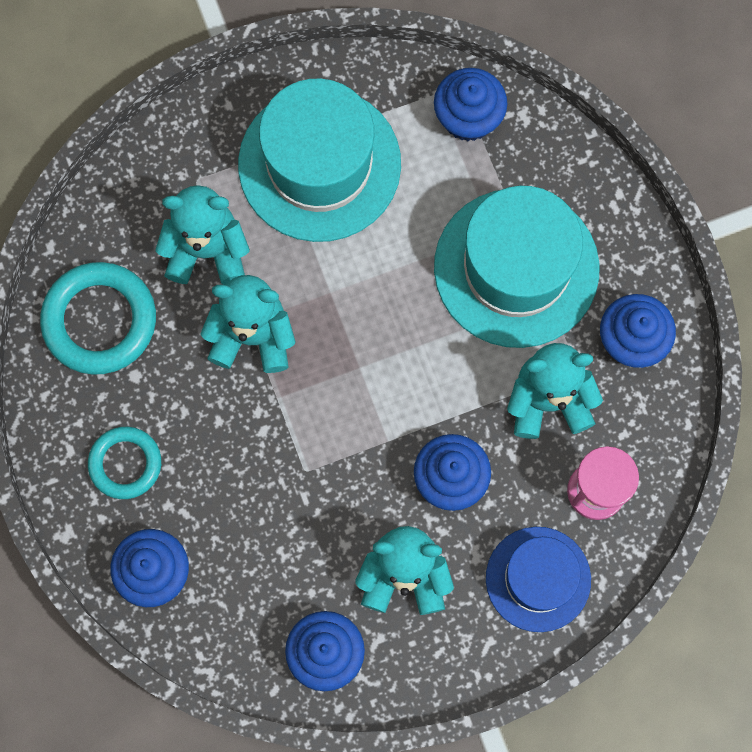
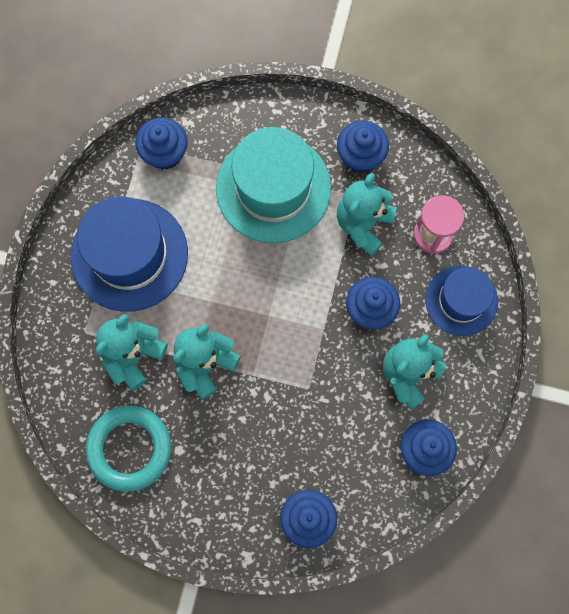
camera: 55 degrees left, 0 degrees up
turquoise ring [88,427,161,499] -> none
turquoise hat [238,79,401,242] -> blue hat [71,196,188,312]

